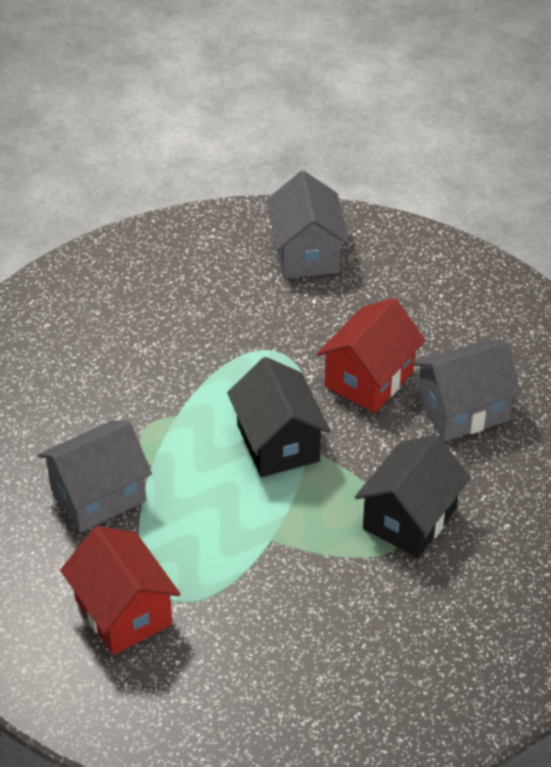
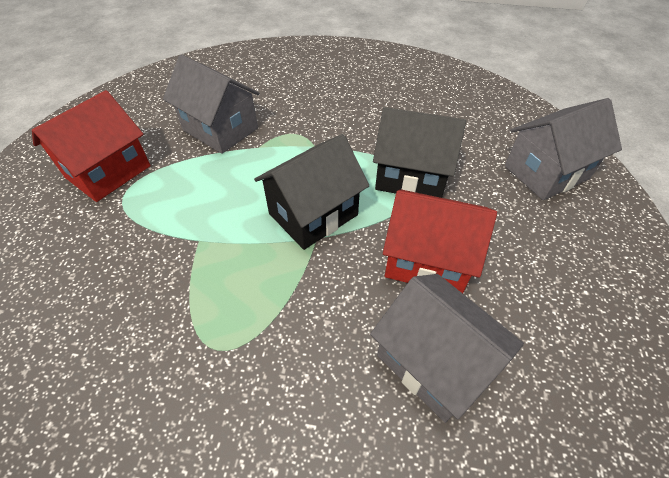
camera: 70 degrees right, 5 degrees up
black house [355,434,471,558] -> black house moved to [373,107,466,198]

